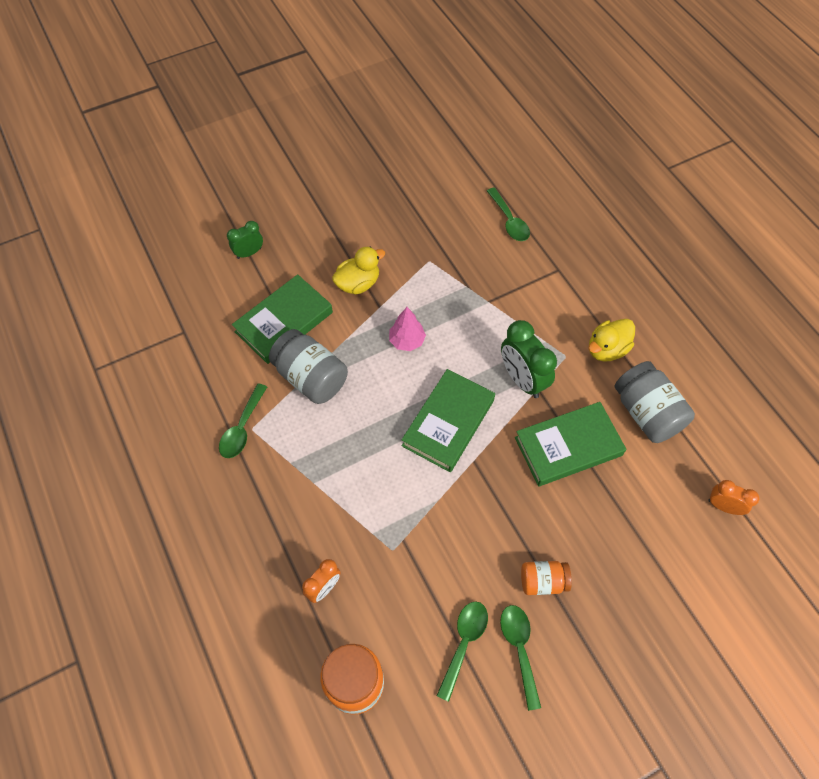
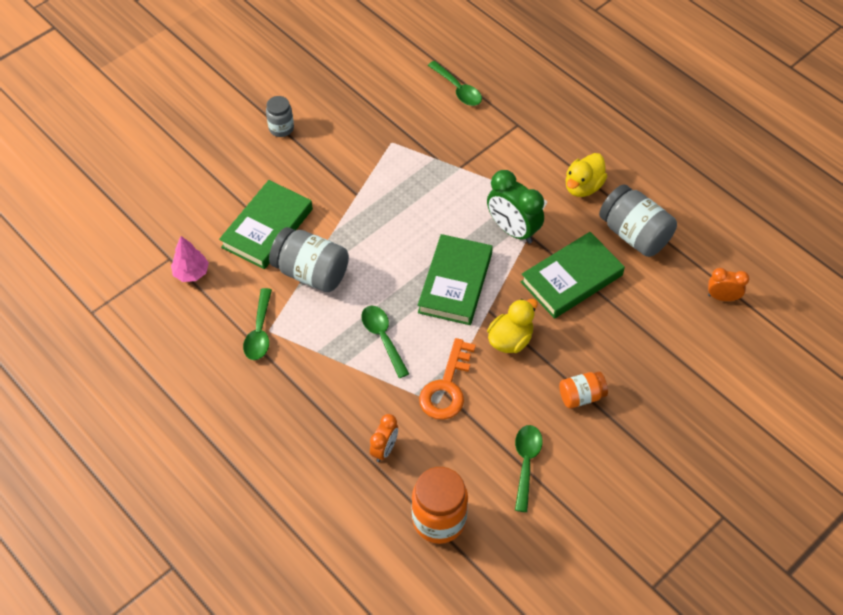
camera: 15 degrees left, 5 degrees down
green clock [227,221,263,259] -> none
yellow duck [332,246,385,295] -> yellow duck moved to [487,299,538,353]
pink tree [389,307,426,351] -> pink tree moved to [171,236,209,282]
green spoon [500,605,541,711] -> green spoon moved to [361,306,409,378]
none -> grey jar [266,96,294,137]
none -> orange key [419,338,476,420]

